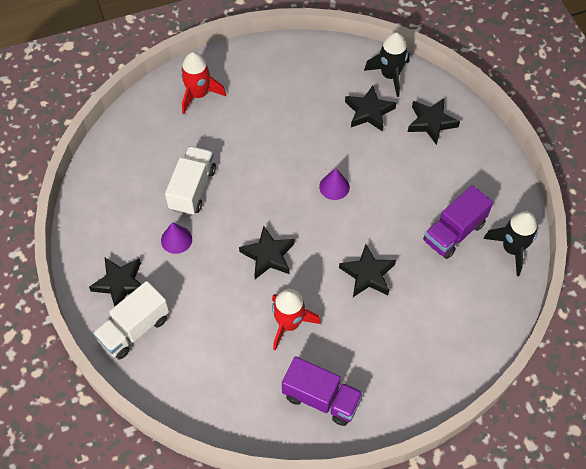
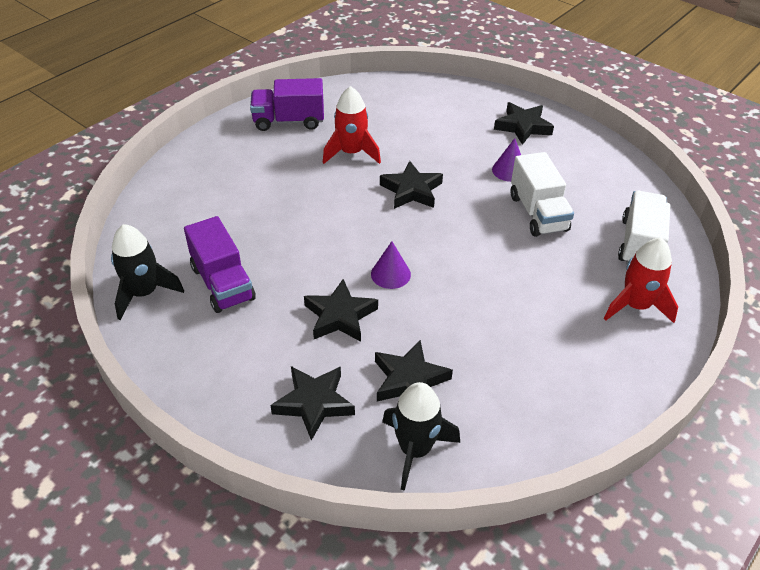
camera: 150 degrees right, 15 degrees down
white truck [93,281,169,359] -> white truck moved to [618,191,670,264]
black star [339,244,396,297] -> black star moved to [304,279,378,342]
purple truck [423,185,493,259] -> purple truck turned 135 degrees clockwise [184,216,256,313]

